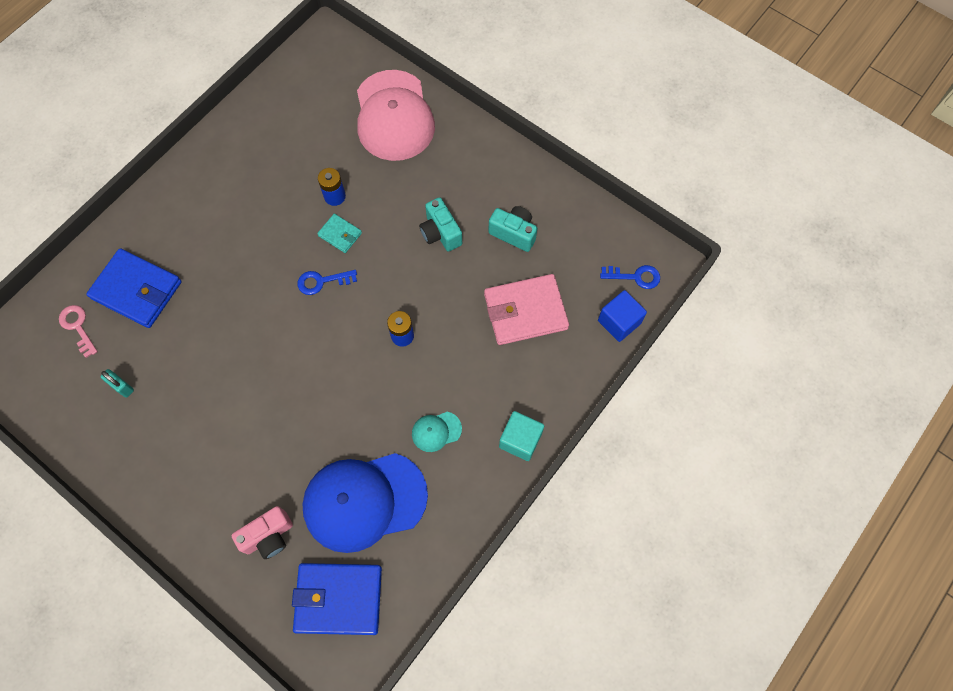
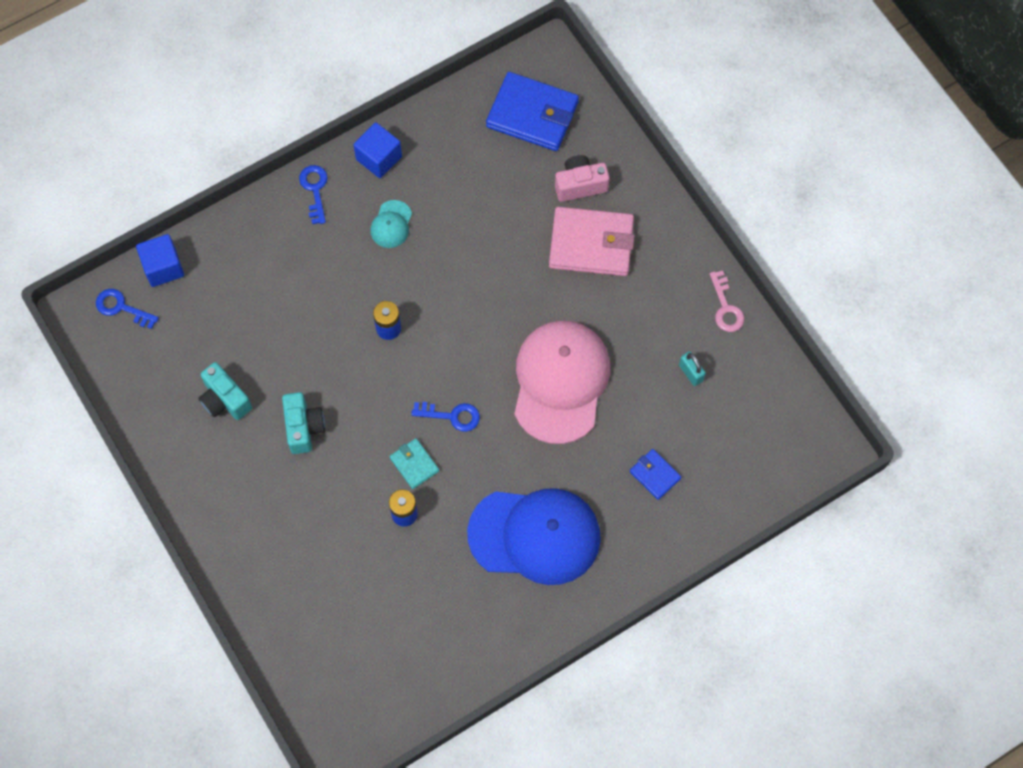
camera: 160 degrees left, 0 degrees up
pink key [59,305,98,358] -> pink key moved to [710,271,744,332]
blue wallet [86,248,182,328] -> blue wallet [630,449,681,500], size x0.50
blue cap [303,453,428,553] -> blue cap moved to [467,488,601,585]
pink cap [357,70,435,161] -> pink cap moved to [514,321,610,444]
turquoise cap [412,412,462,452] -> turquoise cap turned 105 degrees clockwise [370,200,412,248]
pink wallet [484,274,569,345] -> pink wallet moved to [549,207,635,276]
turquoise cube [499,411,544,461] -> blue key [299,165,328,224]
none -> blue cube [353,122,402,178]

